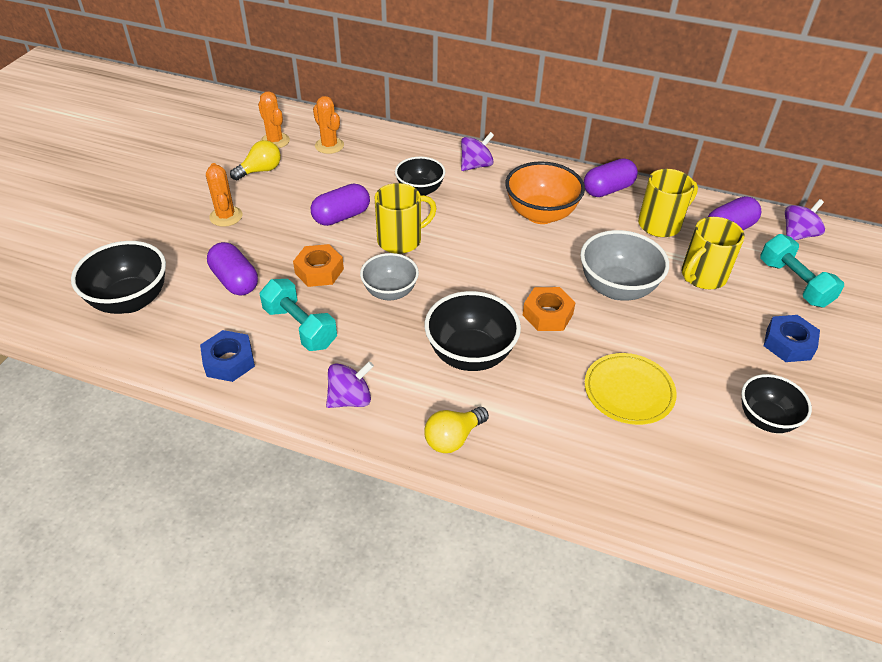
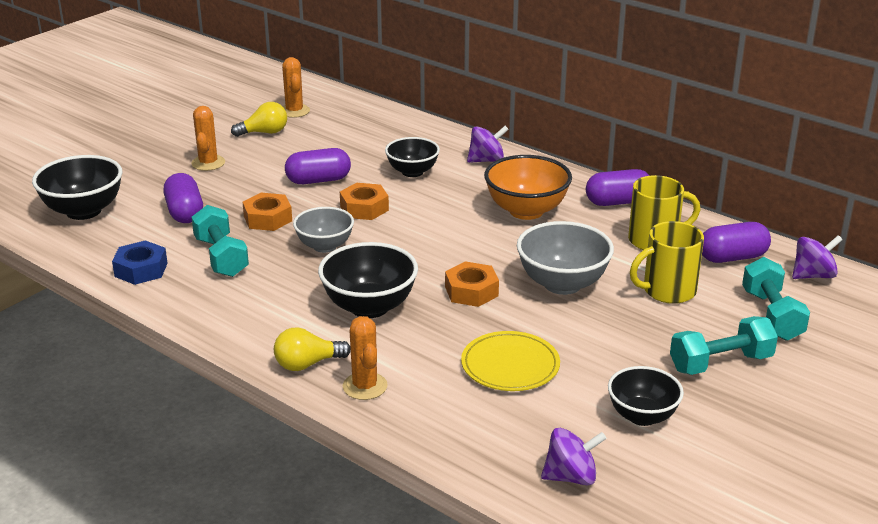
camera: 20 degrees right, 15 degrees down
orange cactus [313,96,344,154] -> orange cactus moved to [343,316,388,400]
purple spinning top [326,361,374,408] -> purple spinning top moved to [541,428,607,486]
yellow mug [375,183,437,254] -> orange nut [340,183,389,220]
blue nut [764,315,820,362] -> turquoise dumbbell [670,316,778,375]

